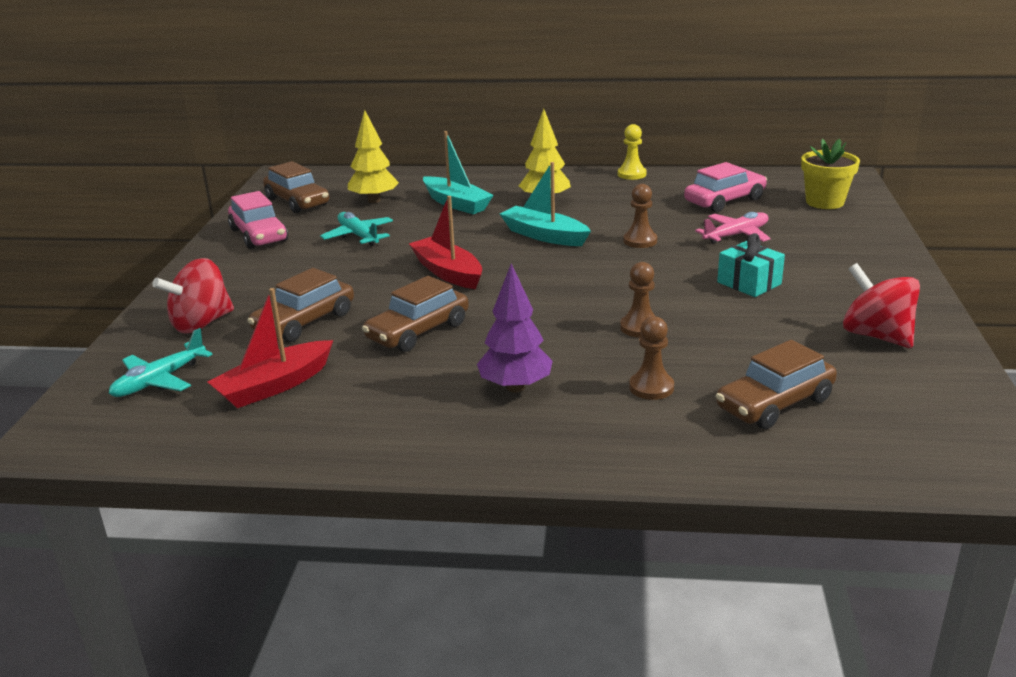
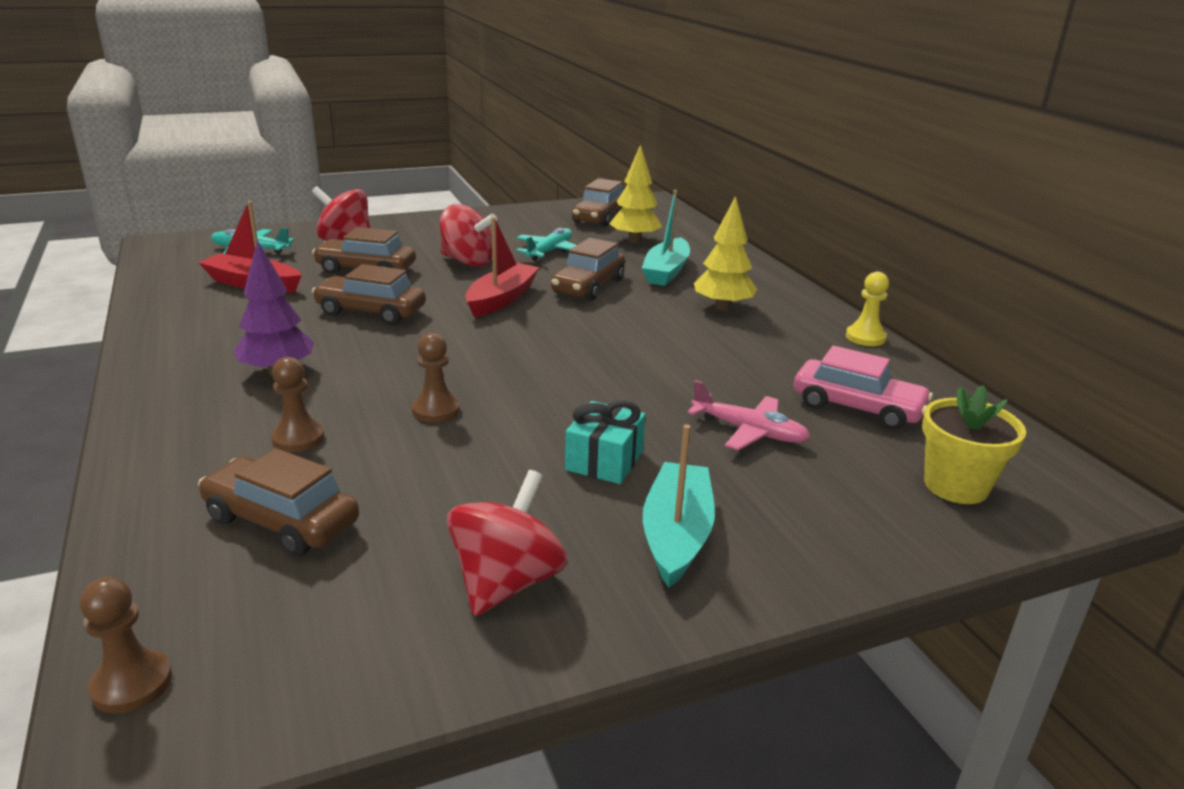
camera: 60 degrees right, 0 degrees up
pink car [228,191,288,249] -> none
turquoise boat [500,162,591,246] -> turquoise boat moved to [643,424,715,587]
brown pawn [623,184,657,248] -> brown pawn moved to [80,577,172,714]
none -> red spinning top [440,204,497,267]
none -> brown car [551,238,625,301]

